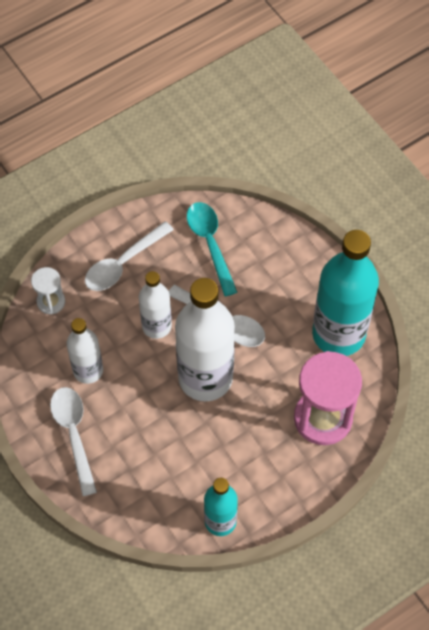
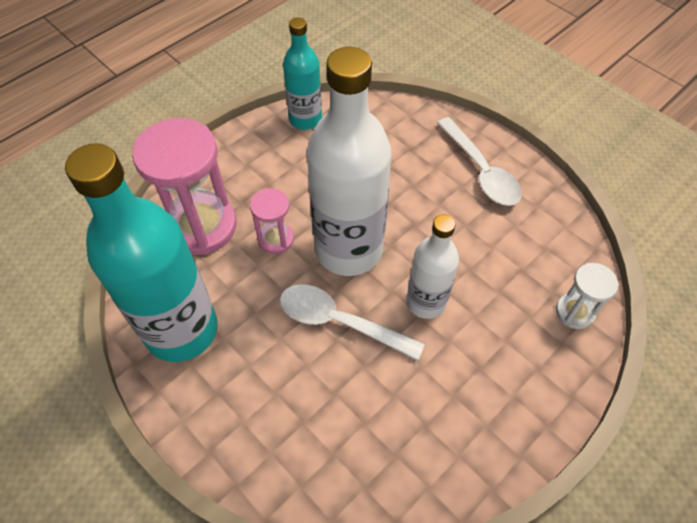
camera: 170 degrees right, 5 degrees down
white bottle [67,318,103,384] -> none
white spoon [85,221,174,291] -> none
turquoise spoon [187,202,237,296] -> none
none -> pink hourglass [250,188,294,254]

